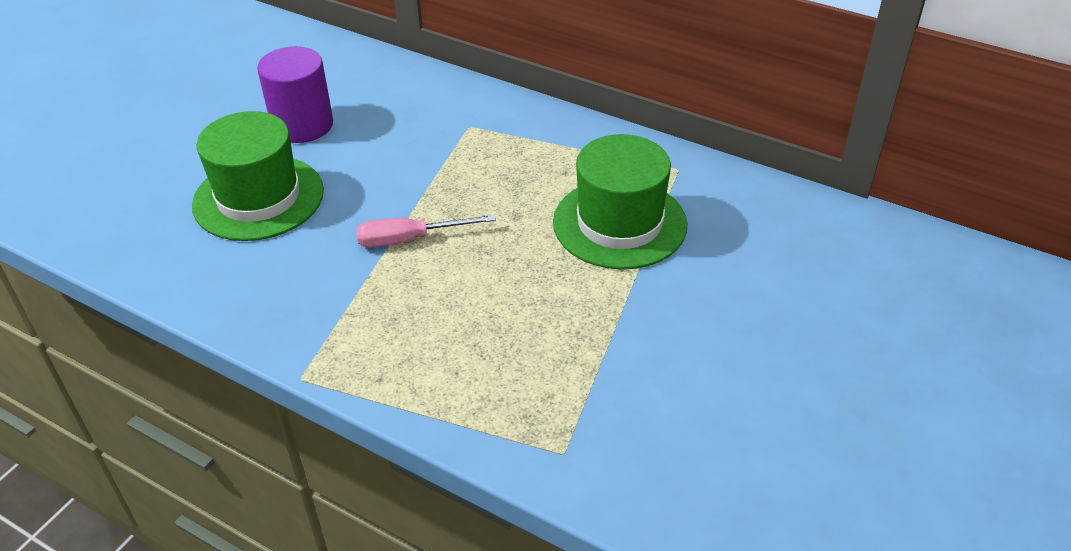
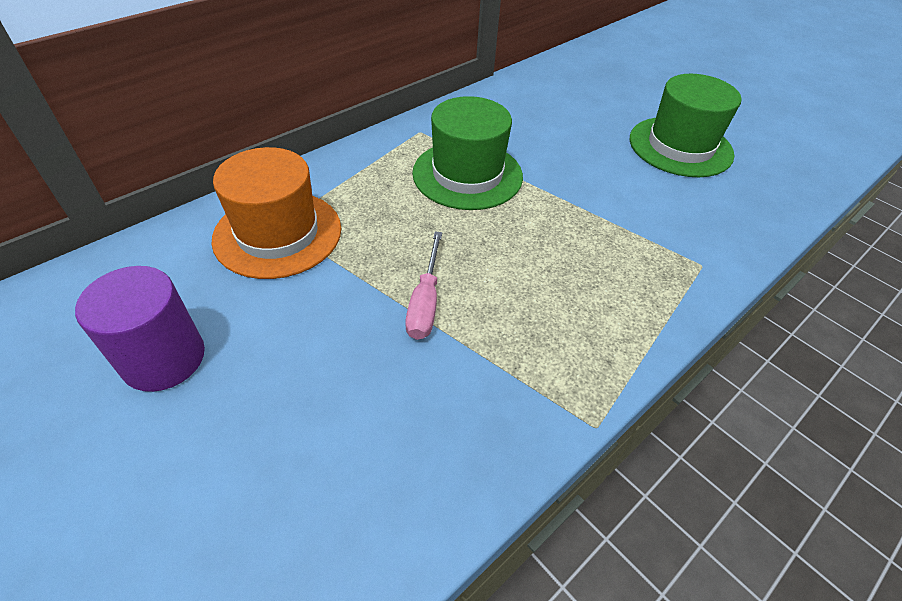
camera: 75 degrees left, 5 degrees up
green hat [192,111,324,241] -> green hat moved to [630,74,742,177]
none -> orange hat [212,147,341,279]

